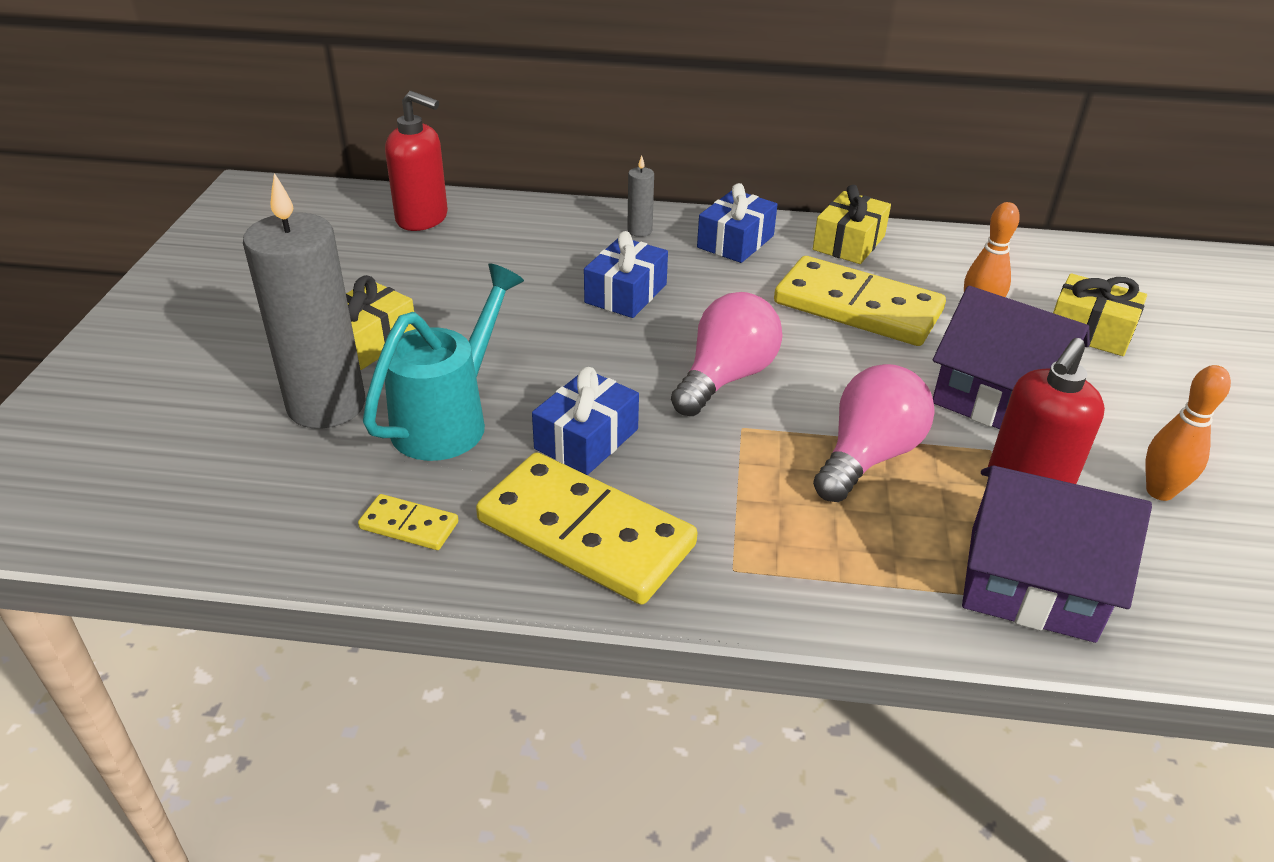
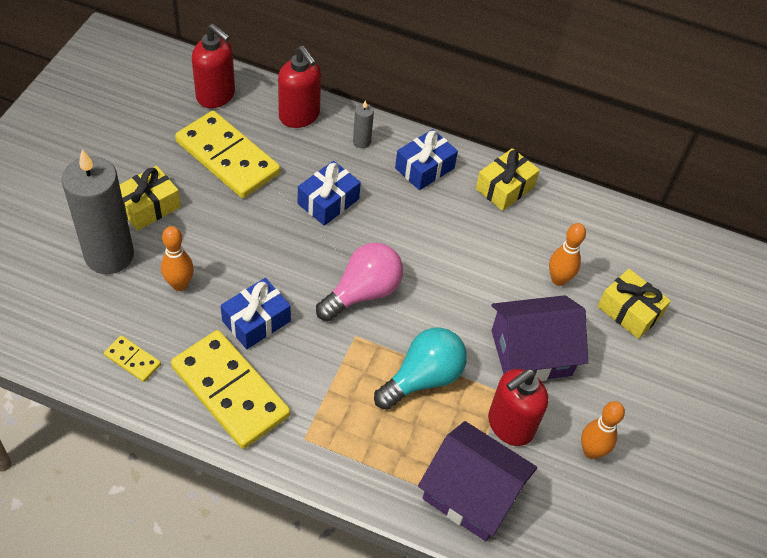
camera: 10 degrees right, 15 degrees up
turquoise watering can [363,263,524,461] -> orange bowling pin [161,226,194,291]
yellow domino [774,256,946,346] -> yellow domino moved to [175,111,280,198]
pink light bulb [813,364,934,502] -> turquoise light bulb [374,327,467,410]
purple house [933,286,1090,429] -> purple house turned 60 degrees counterclockwise [491,295,588,381]
none -> red soap dispenser [278,46,321,128]

